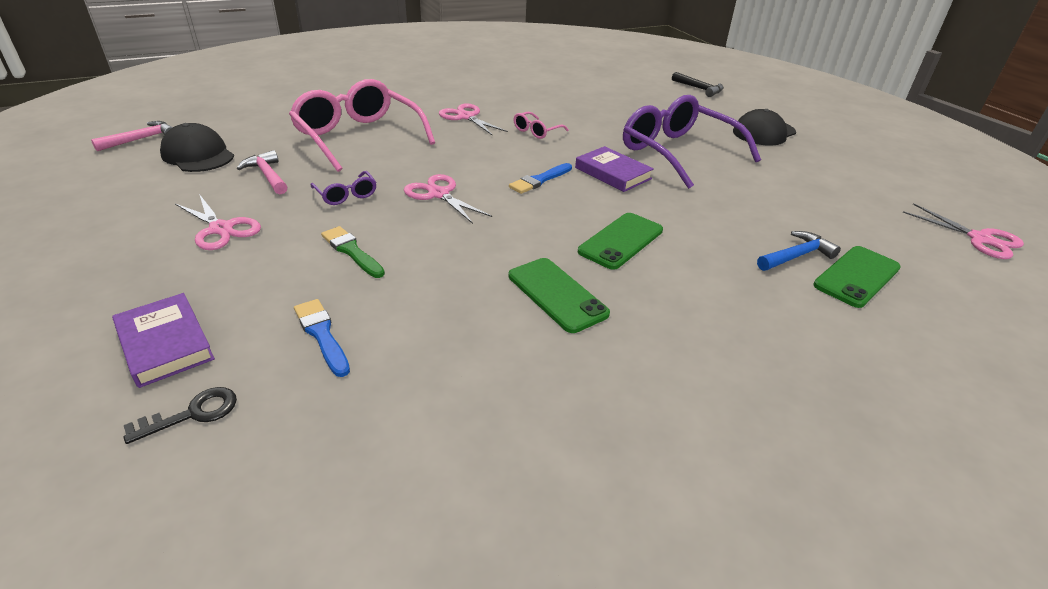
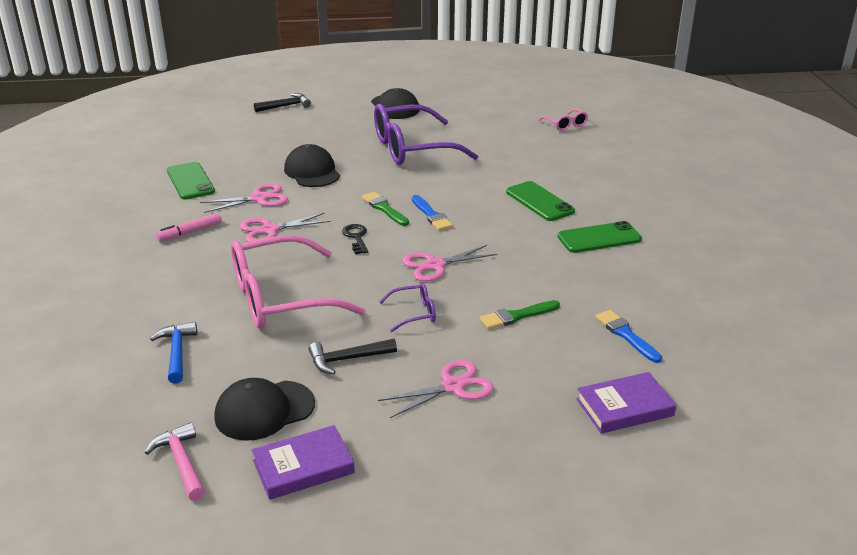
camera: 70 degrees left, 5 degrees down
black key [124,387,237,444] -> black key moved to [342,224,368,254]
pink hammer [237,150,287,194] -> black hammer [309,339,397,375]
blue brush [294,299,350,377] -> blue brush turned 75 degrees clockwise [595,310,662,363]
pink glasses [513,112,569,139] -> pink glasses moved to [538,109,588,131]
purple book [575,146,654,192] -> purple book moved to [252,425,355,500]
blue hammer [757,231,841,271] -> blue hammer moved to [150,322,197,384]
green phone [813,246,901,308] -> green phone moved to [167,162,215,200]
pink scissors [903,203,1024,259] -> pink scissors moved to [200,183,288,213]
none -> pink marker [156,213,222,241]
none -> black cap [284,144,340,187]
none -> green brush [362,192,409,226]

